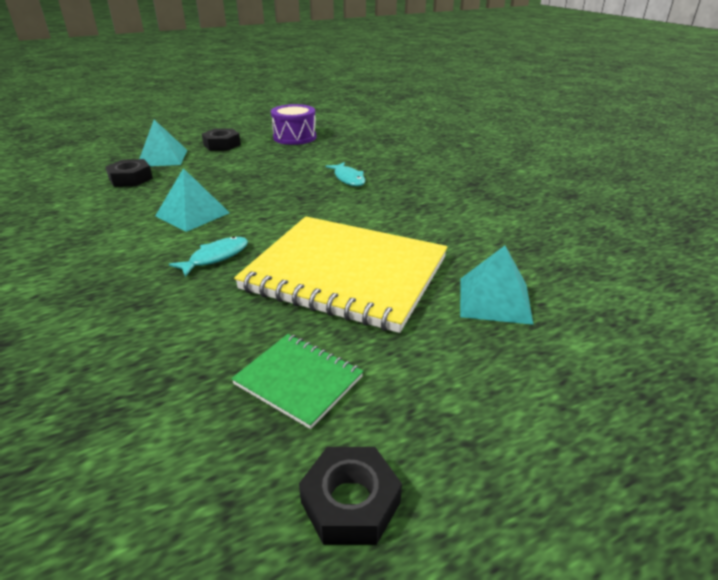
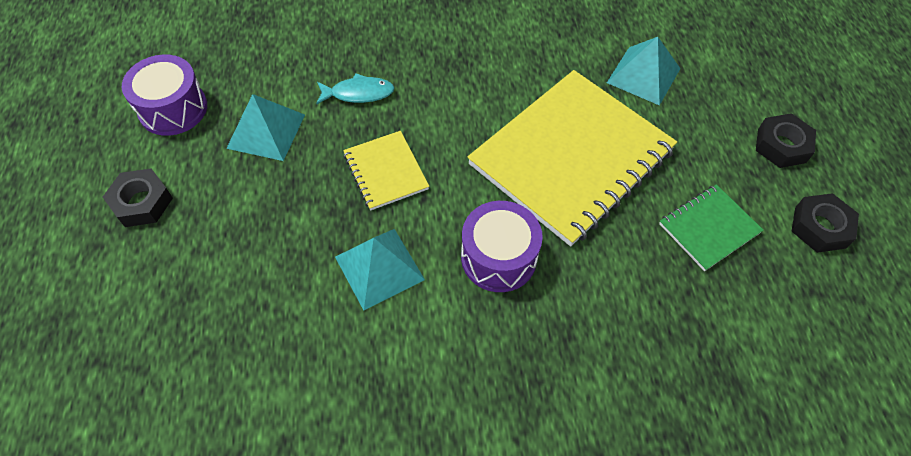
camera: 70 degrees left, 25 degrees up
black nut [105,159,153,187] -> black nut moved to [756,113,816,168]
turquoise pyramid [139,120,187,166] -> turquoise pyramid moved to [226,94,305,161]
turquoise fish [169,236,248,277] -> purple drum [461,201,543,292]
none -> yellow notebook [343,131,429,211]

